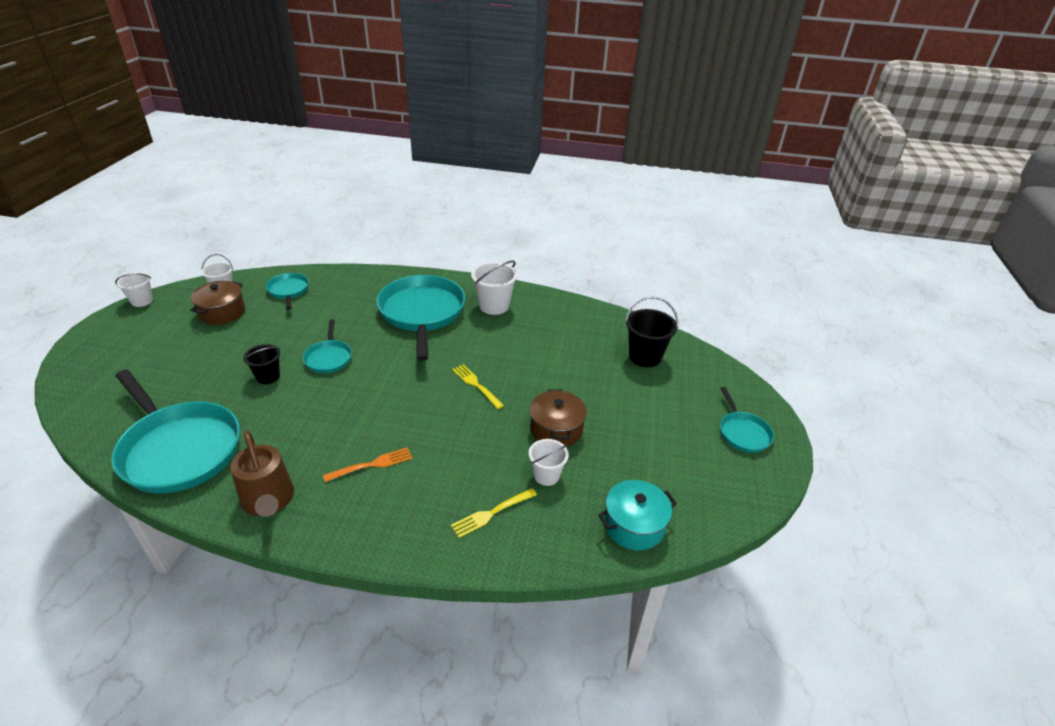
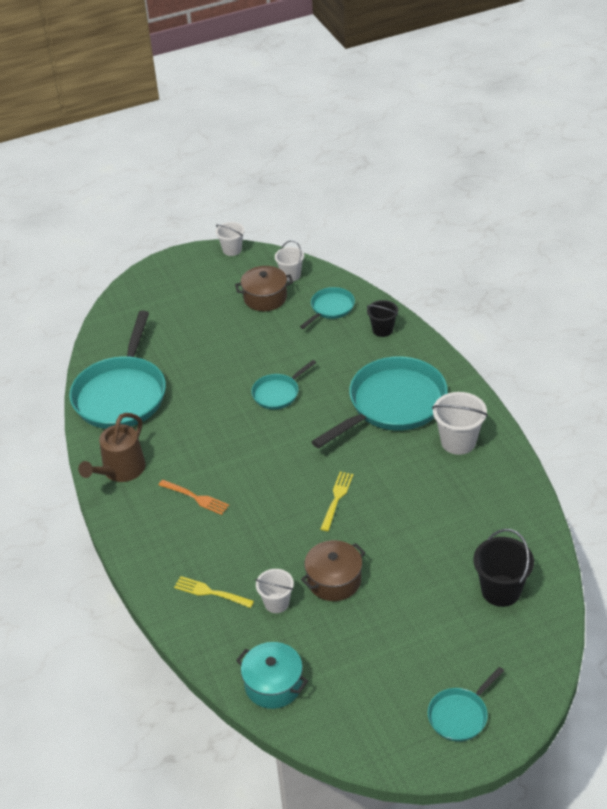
camera: 60 degrees right, 5 degrees up
black bucket [243,344,280,384] -> black bucket moved to [367,300,398,337]

